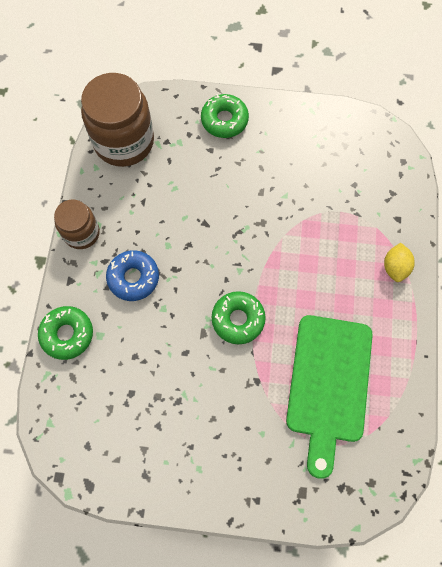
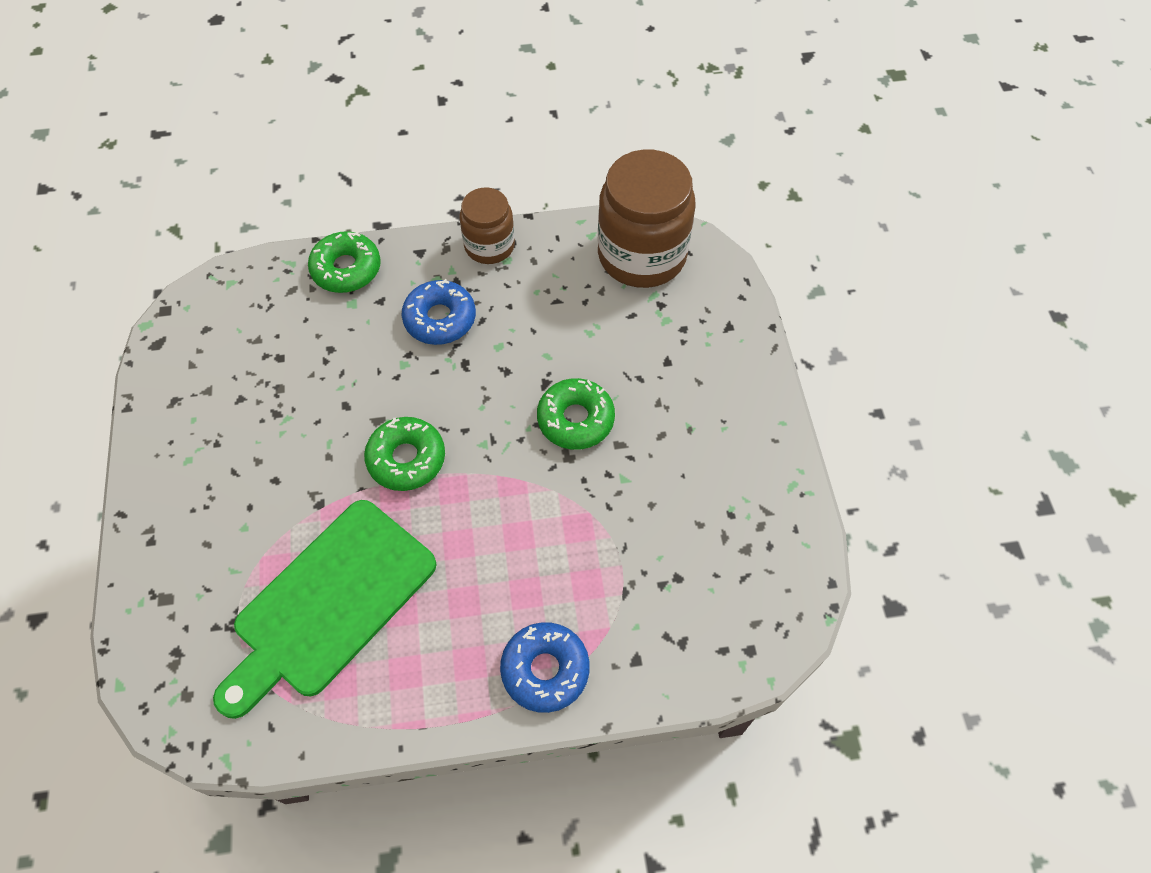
camera: 75 degrees right, 10 degrees down
green donut [201,94,249,138] -> green donut moved to [537,378,615,450]
green cutting board [286,315,373,479] -> green cutting board turned 45 degrees counterclockwise [213,500,436,719]
yellow lemon [384,243,415,282] -> blue donut [500,622,590,713]

